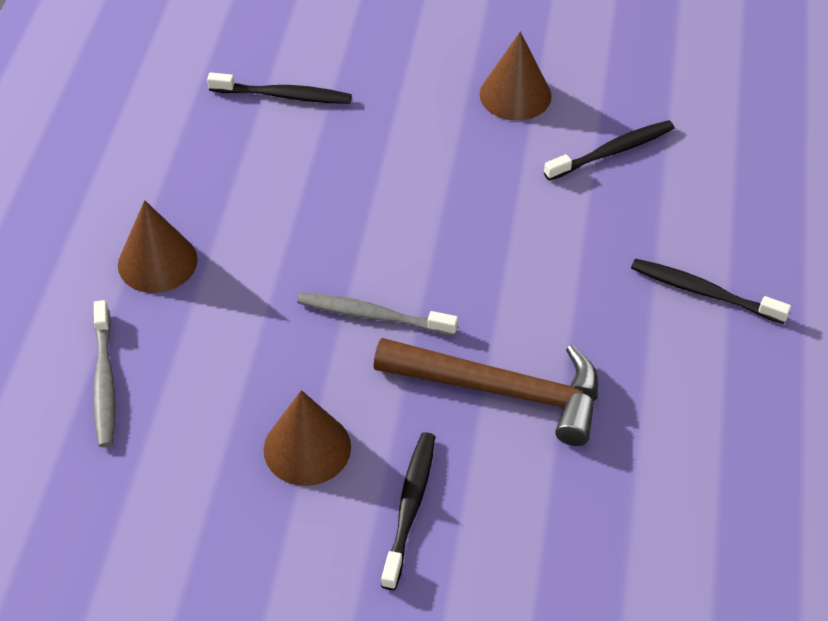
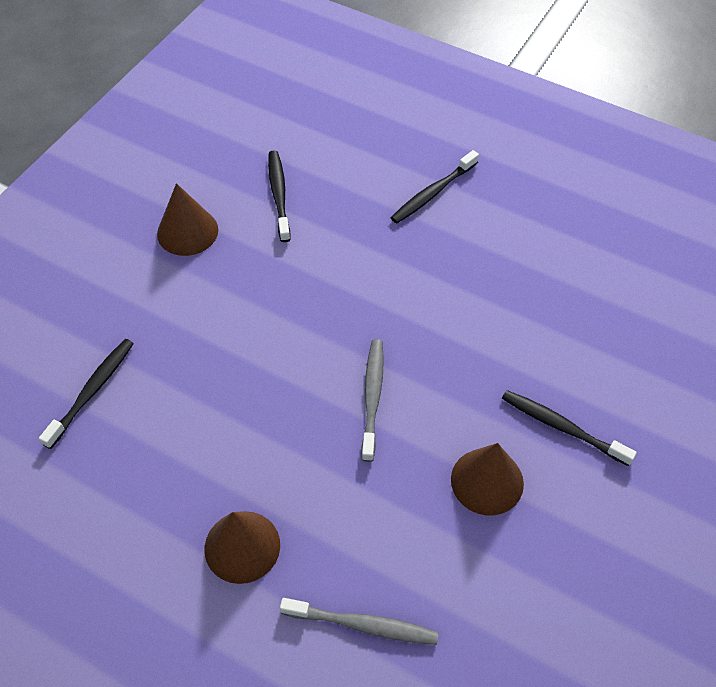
camera: 70 degrees left, 5 degrees up
grey toothbrush [297,292,458,336] -> grey toothbrush turned 150 degrees clockwise [361,339,384,462]
brown hammer [373,338,598,446] -> none

